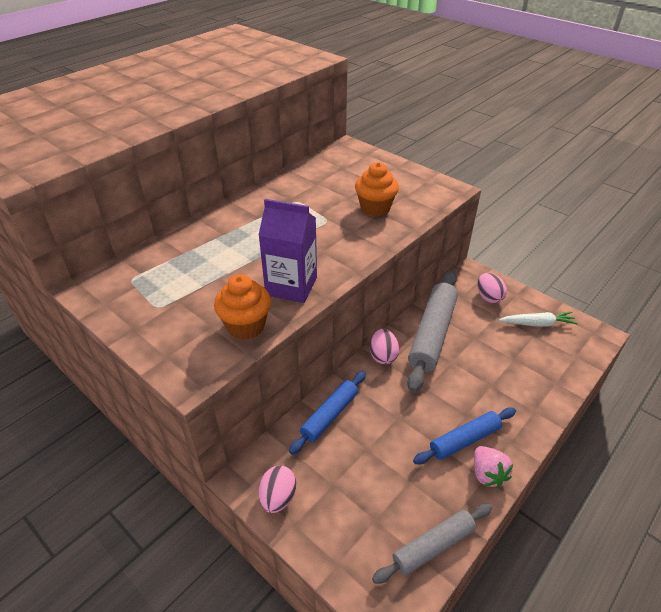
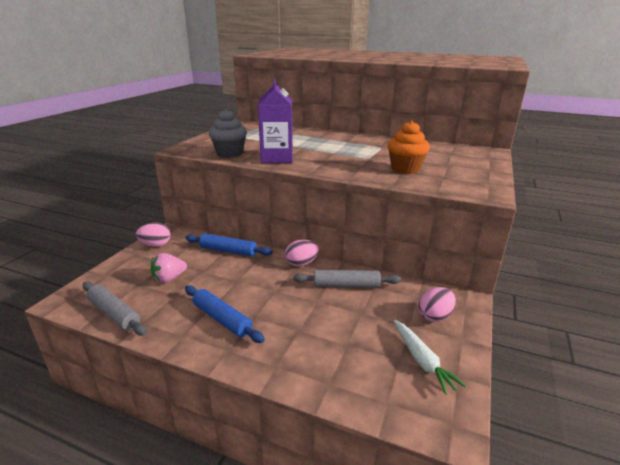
camera: 70 degrees right, 15 degrees down
orange cupcake [214,274,271,340] -> grey cupcake [209,109,247,158]
grey rolling pin [407,270,458,393] -> grey rolling pin [293,270,401,288], size x0.61
pink strawberry [474,446,513,488] -> pink strawberry moved to [150,253,187,283]

